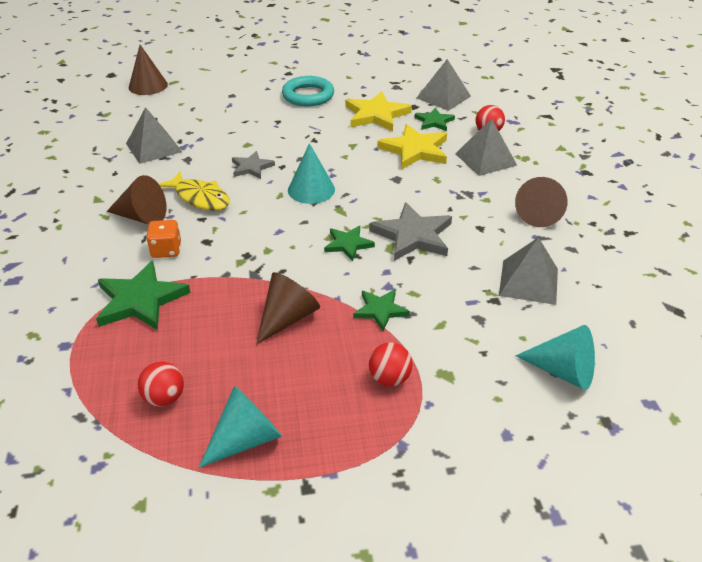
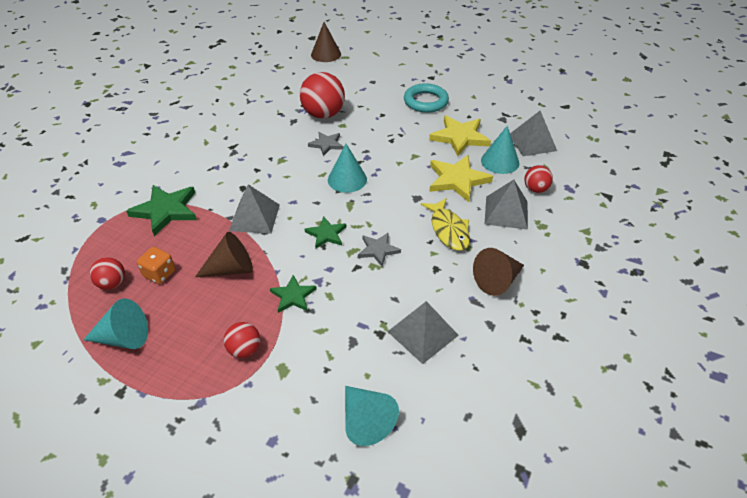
camera: 35 degrees right, 5 degrees up
brown cone [107,175,166,225] -> none
grey pyramid [126,107,182,164] -> grey pyramid moved to [229,184,280,234]
orange dice [146,220,181,258] -> orange dice moved to [137,247,175,284]
yellow fish [159,171,230,210] -> yellow fish moved to [421,198,470,251]
grey star [369,202,452,261] -> grey star [358,233,401,266], size x0.59
green star [414,108,455,131] -> turquoise cone [481,126,519,174]
none -> red ball [300,72,345,119]

